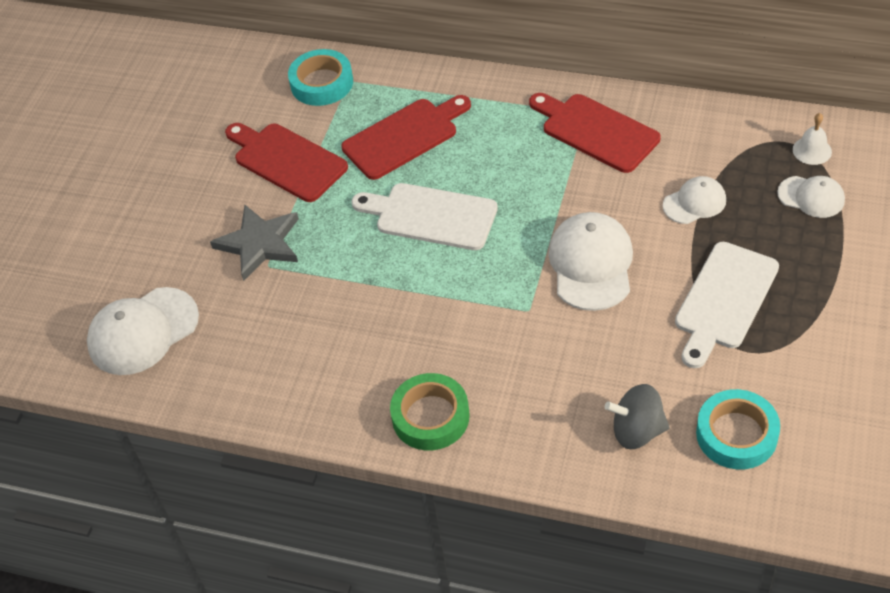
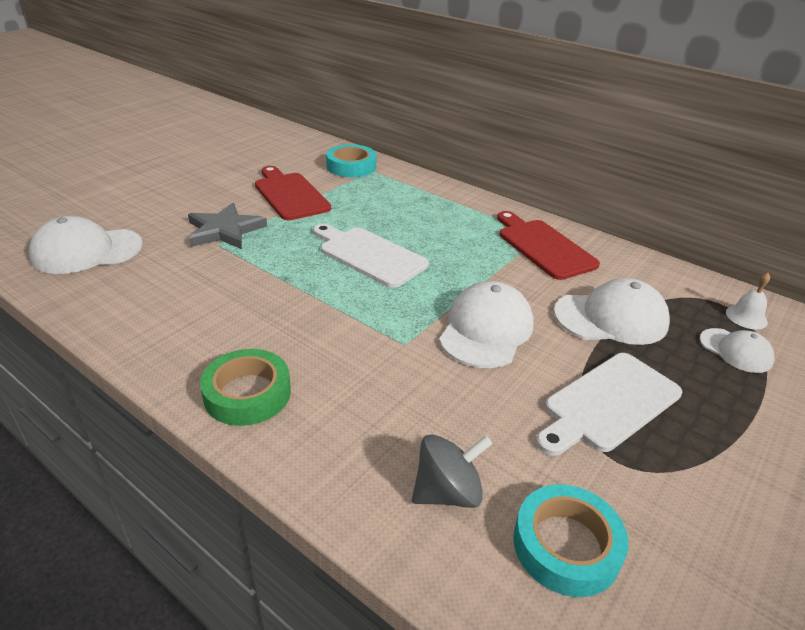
camera: 15 degrees right, 15 degrees down
red cutting board [341,95,471,180] -> none
grey spinning top [605,384,670,449] -> grey spinning top turned 135 degrees clockwise [412,434,493,508]
white cap [663,176,726,224] -> white cap [554,278,670,345], size x1.71

